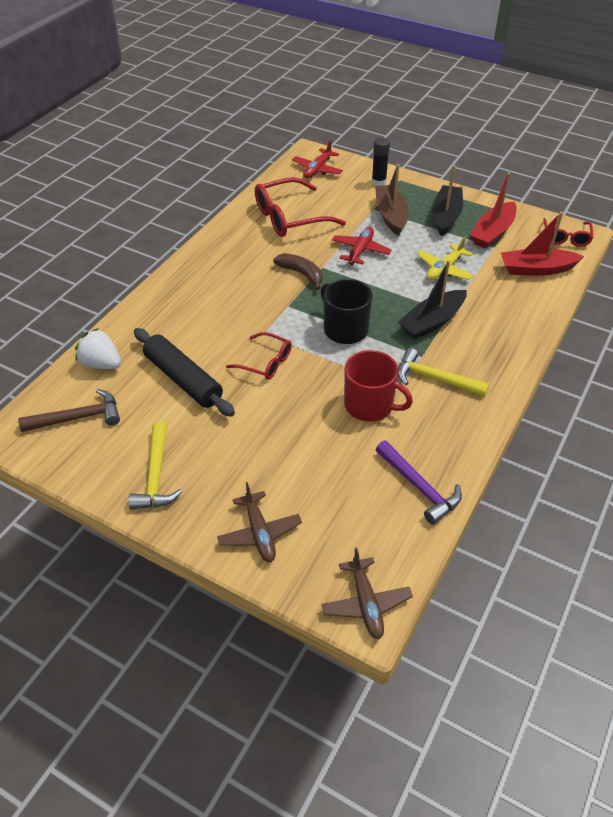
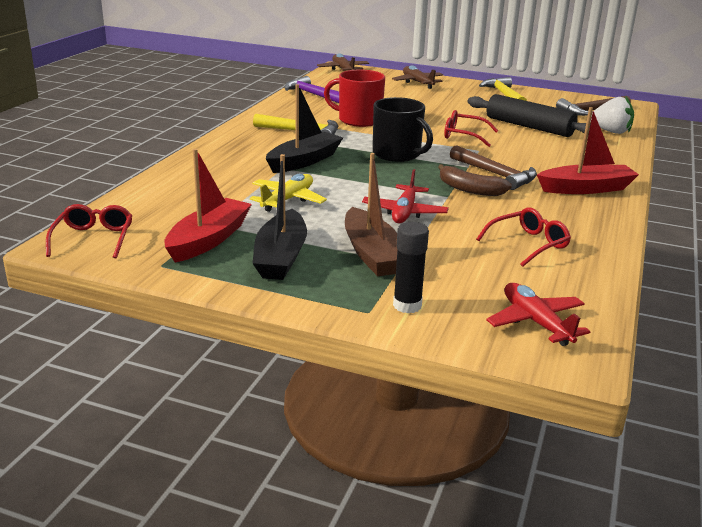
camera: 170 degrees right, 20 degrees down
red glasses [255,177,346,237] -> red glasses [476,207,571,267], size x0.58
red plane [292,140,343,178] -> red plane turned 45 degrees counterclockwise [486,283,590,346]
red boat [501,212,584,276] -> red boat moved to [537,107,639,194]
none -> brown hammer [450,145,537,190]

